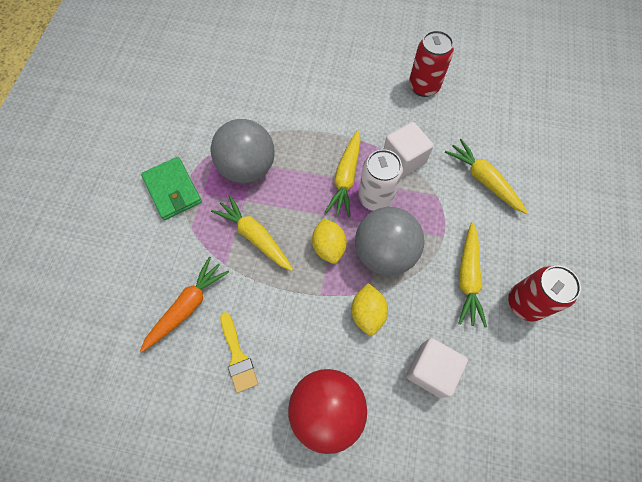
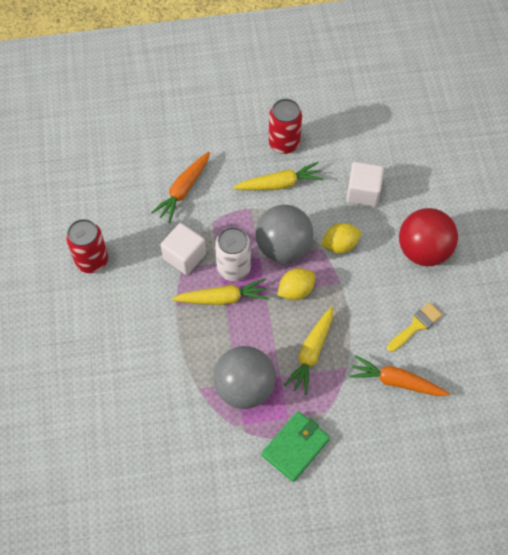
camera: 110 degrees left, 5 degrees down
yellow carrot [445,139,528,214] -> orange carrot [151,152,210,223]

